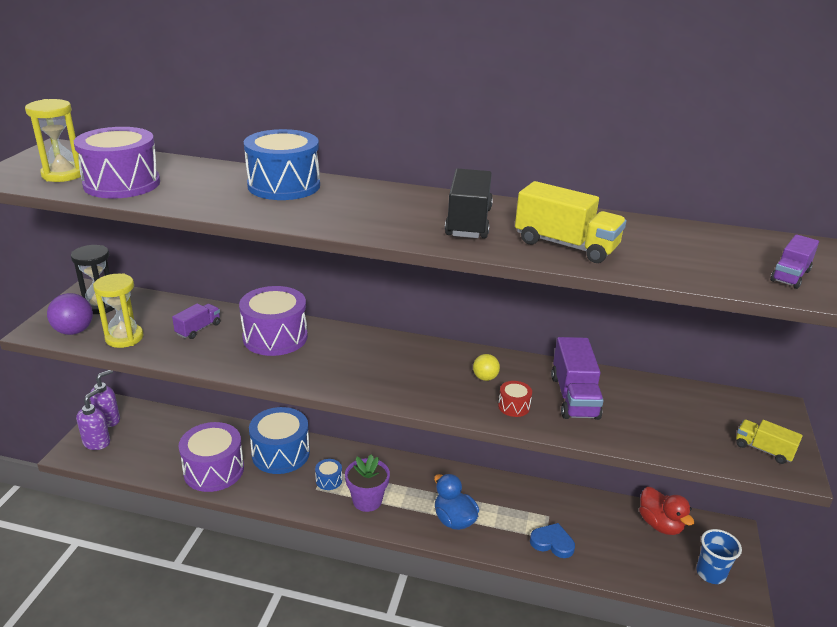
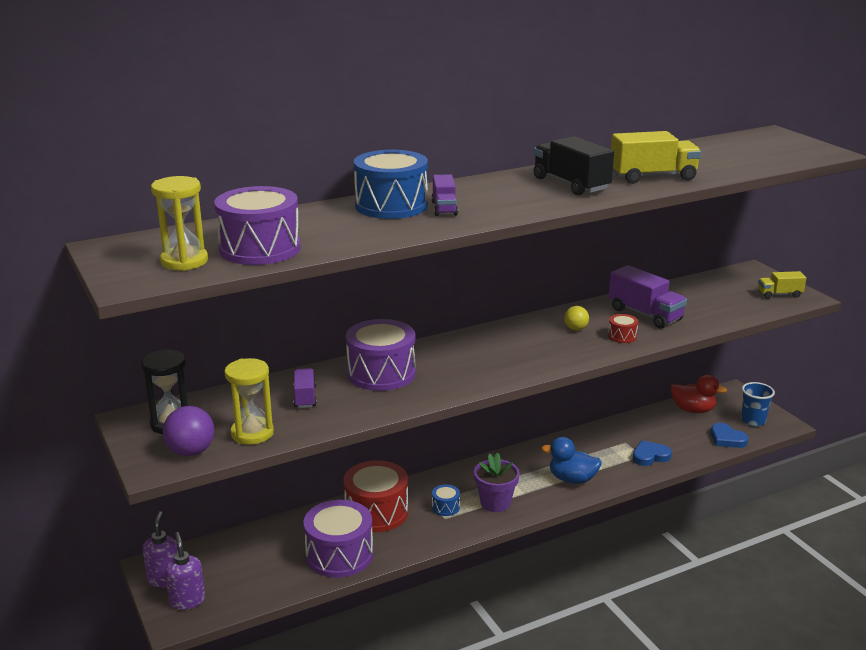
camera: 40 degrees left, 5 degrees down
blue drum [249,407,310,474] -> red drum [343,460,408,532]
purple truck [770,234,819,289] -> purple truck moved to [431,174,458,216]
none -> blue heart [711,423,748,448]

